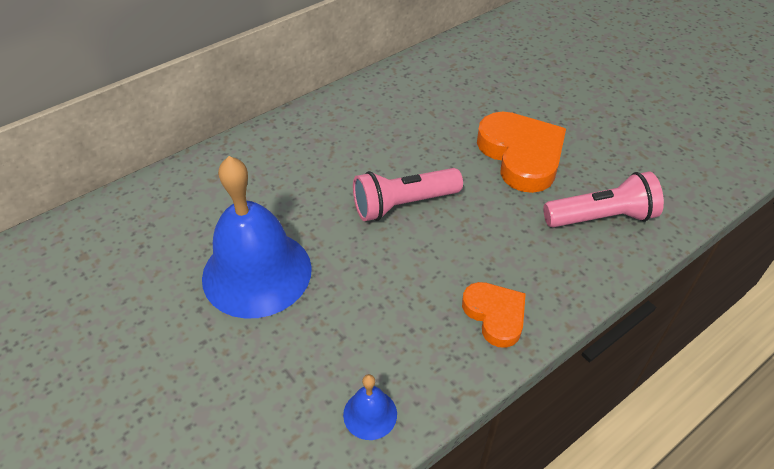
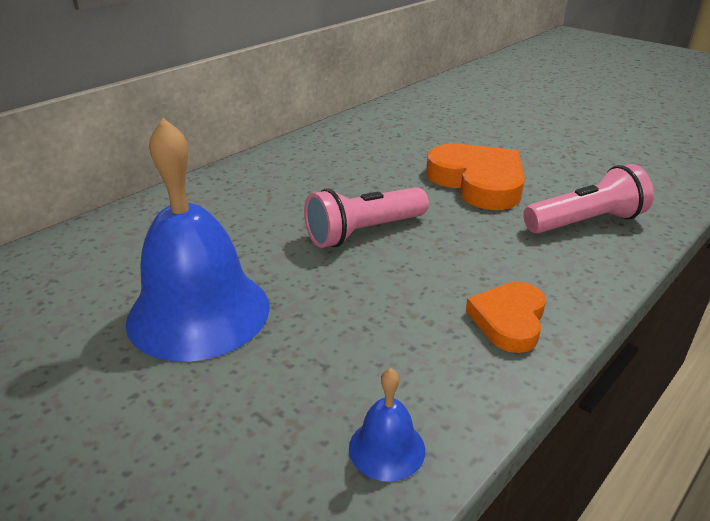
camera: 10 degrees left, 15 degrees down
orange heart [462,282,526,348] -> orange heart turned 120 degrees counterclockwise [466,282,546,353]

